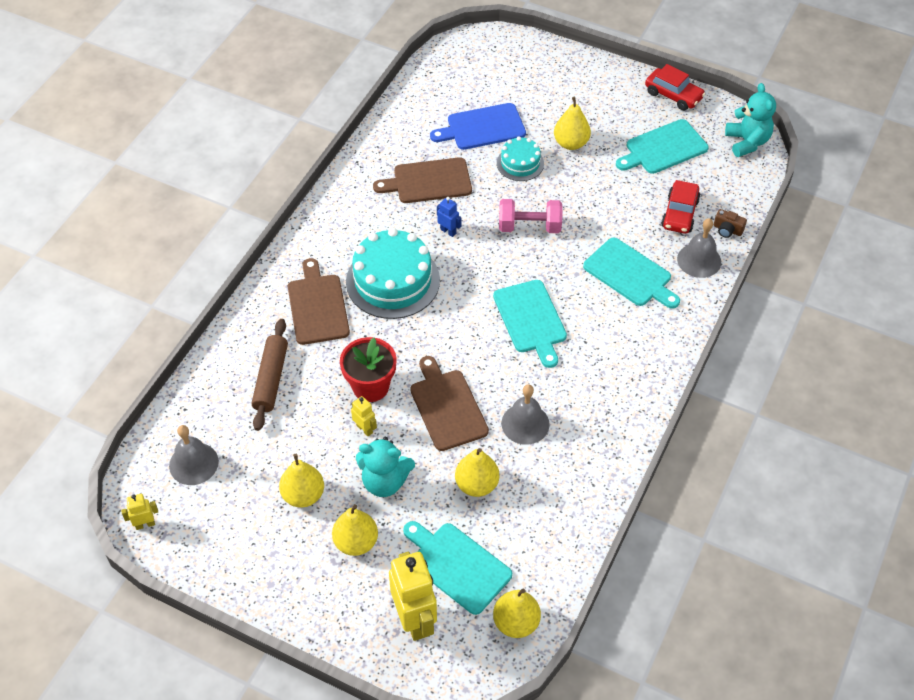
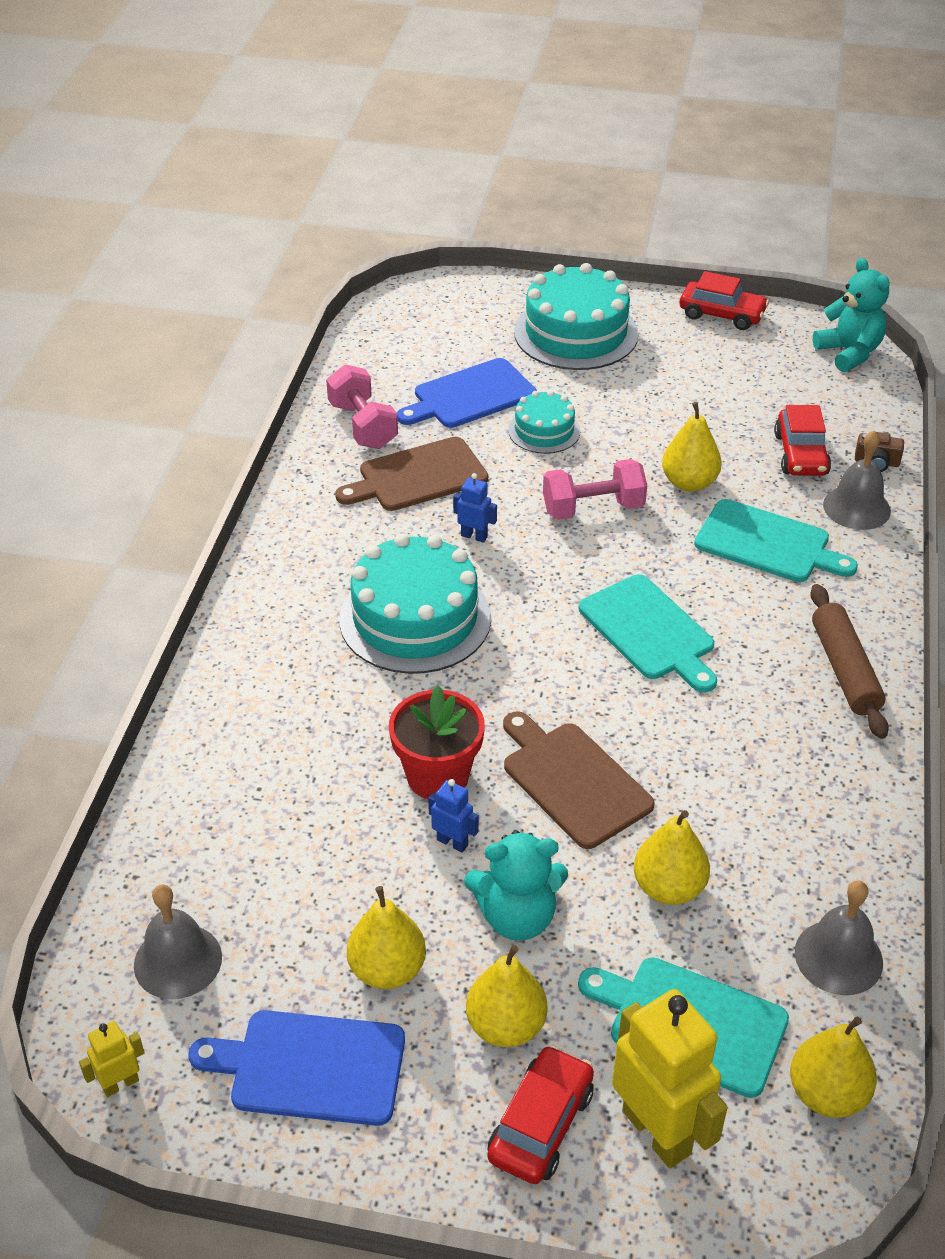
camera: 15 degrees left, 10 degrees down
brown rolling pin [252,319,288,431] -> brown rolling pin moved to [810,584,889,739]
brown cutting board [288,258,350,345] -> none
yellow robot [351,396,377,436] -> blue robot [428,779,479,853]
grey bell [501,384,550,445] -> grey bell moved to [795,881,883,995]
yellow pear [554,97,591,150] -> yellow pear moved to [662,402,722,492]
turquoise cutting board [616,119,709,174] -> none
none -> blue cutting board [188,1010,405,1126]
none -> pink dumbbell [326,364,398,449]
none -> red car [488,1045,594,1184]
none -> turquoise cake [514,263,638,370]

